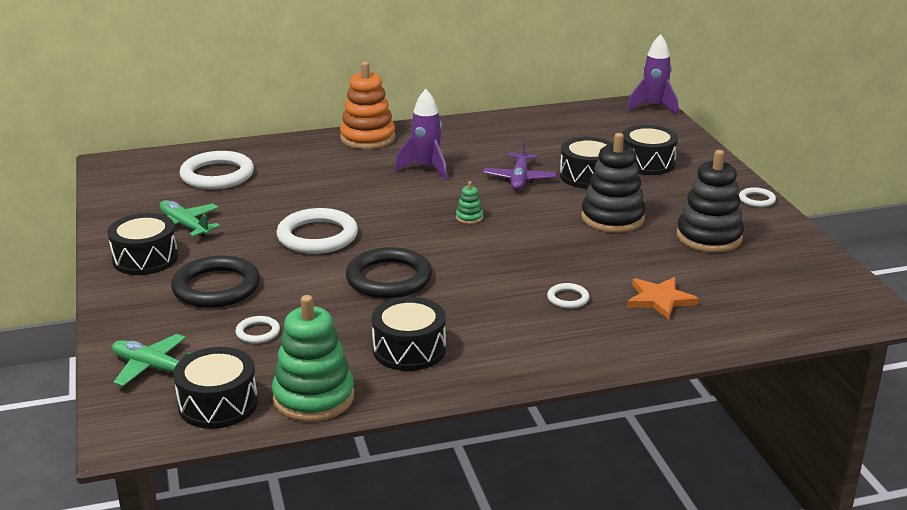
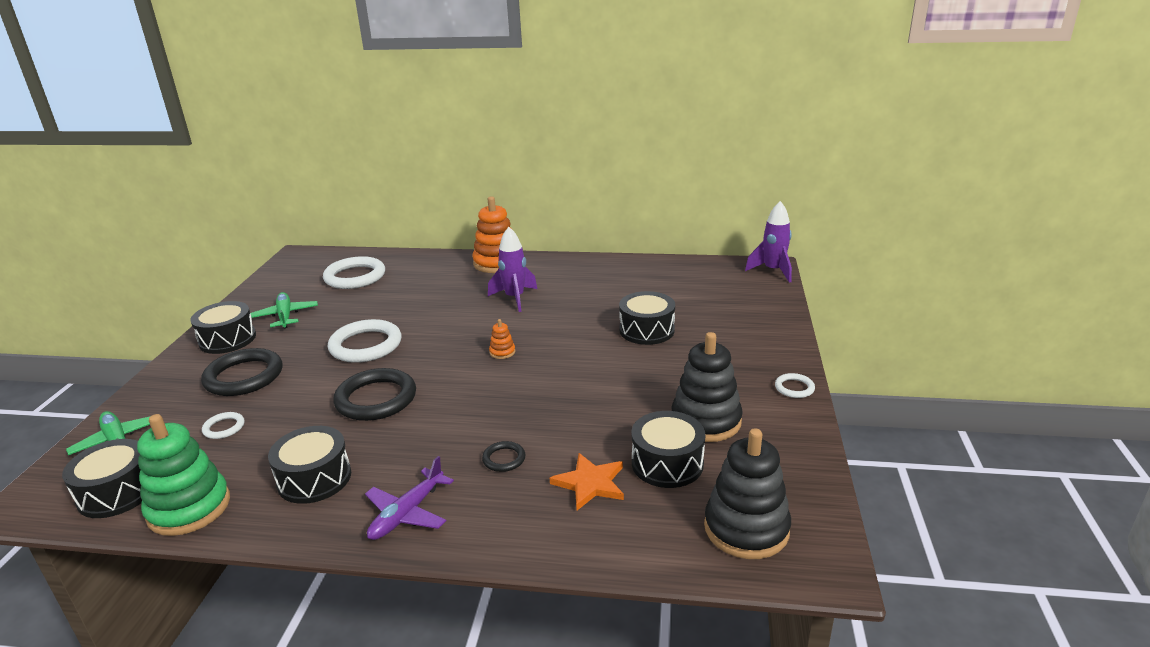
camera: 25 degrees right, 0 degrees up
green stacking toy [456,181,483,224] -> orange stacking toy [489,319,515,359]
purple plane [483,140,556,190] -> purple plane moved to [365,456,454,540]
white ring [547,283,589,309] -> black ring [482,441,526,472]
black stacking toy [581,133,646,233] -> black stacking toy moved to [704,428,791,559]
black drum [622,125,678,175] -> black drum moved to [632,411,705,488]

